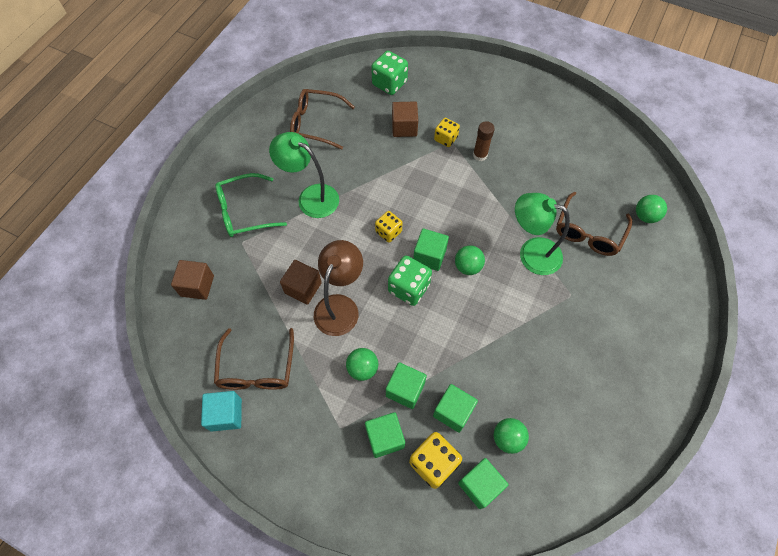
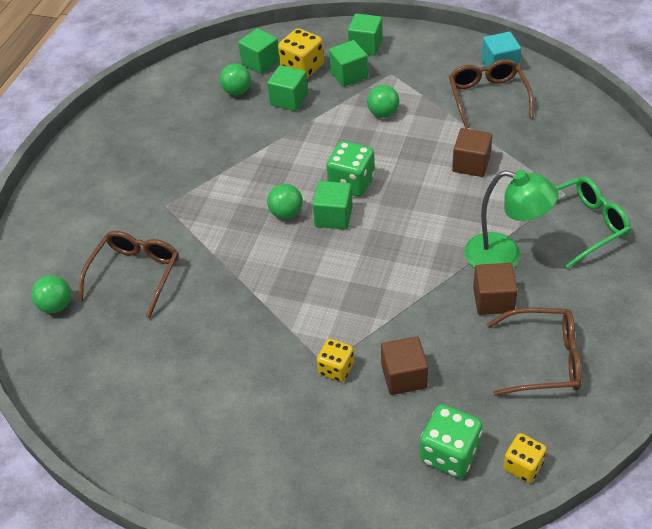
camera: 175 degrees right, 15 degrees down
brown cube [171,260,214,300] -> brown cube moved to [473,263,518,315]
brown lamp [314,240,363,336] -> none
yellow dice [375,211,402,243] -> yellow dice moved to [503,433,547,483]
green cube [386,362,427,409] -> green cube moved to [348,13,383,56]
brown glue stick [473,121,495,161] -> none
green lamp [515,193,570,275] -> none

